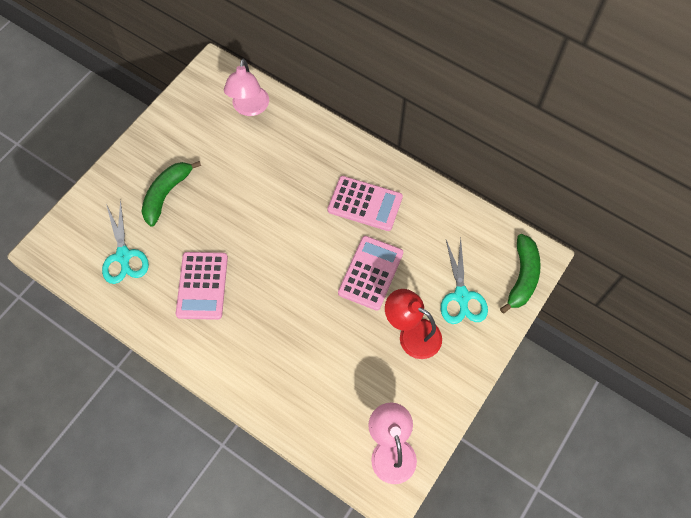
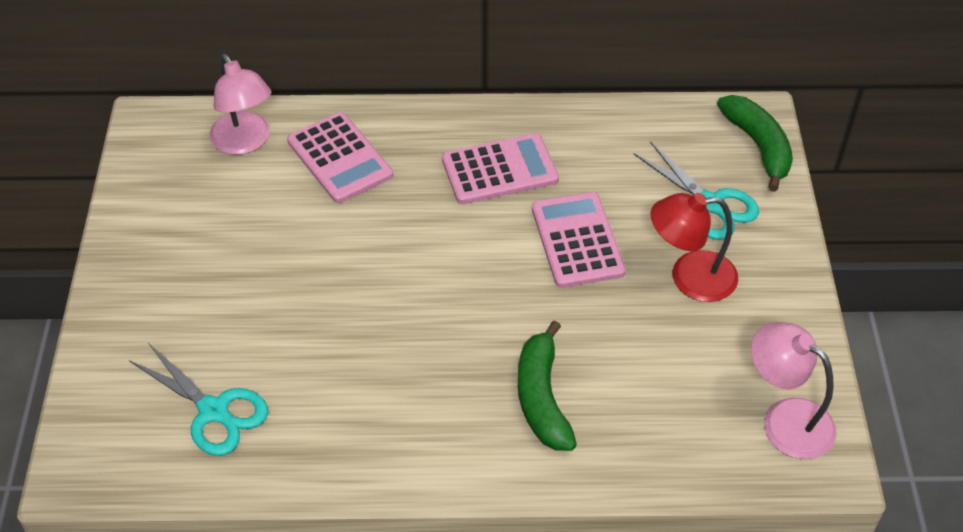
camera: 35 degrees left, 15 degrees down
green banana [141,161,201,227] -> green banana moved to [518,320,577,451]
pink calculator [176,252,228,320] -> pink calculator moved to [287,112,393,203]

